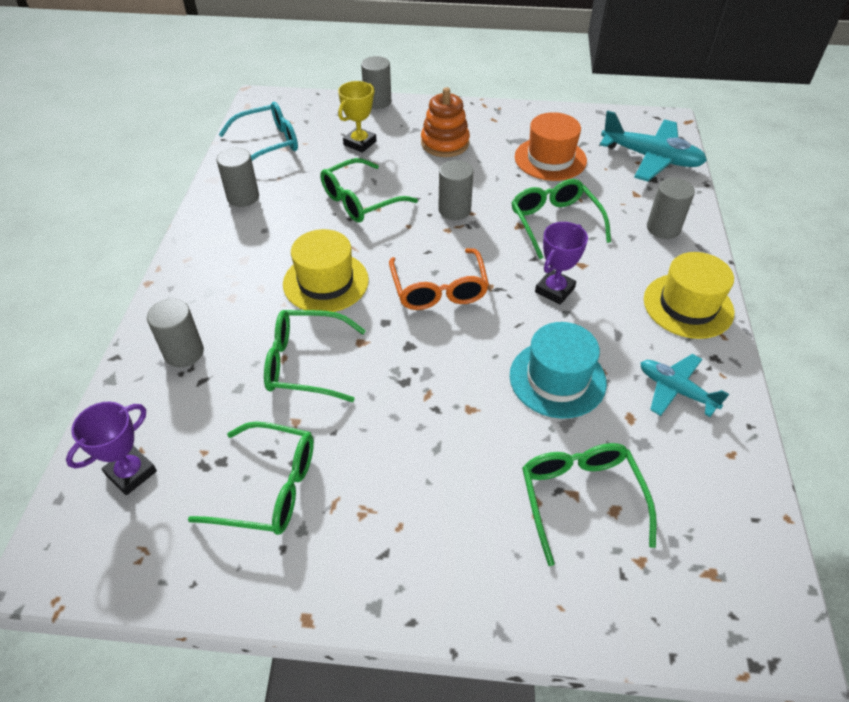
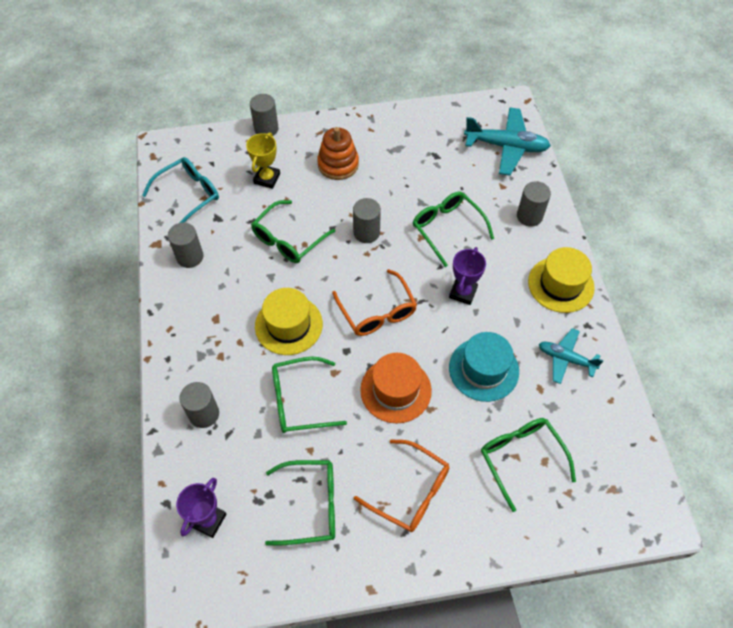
camera: 15 degrees left, 10 degrees up
orange hat [515,112,587,181] -> orange hat moved to [360,353,432,424]
none -> orange glasses [354,439,450,532]

